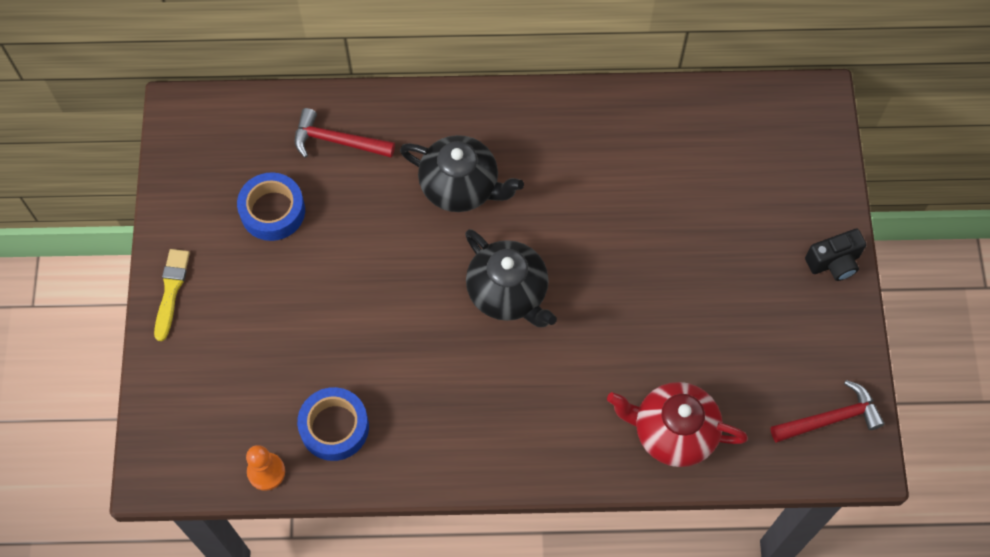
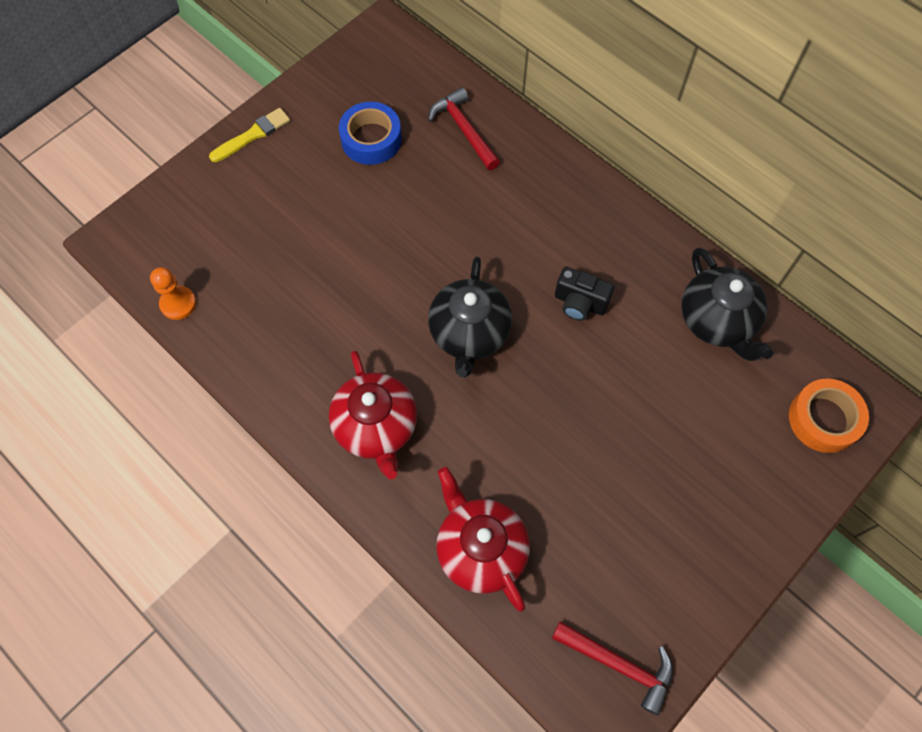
camera: 45 degrees right, 0 degrees up
blue tape [297,387,369,461] -> none
black teapot [400,135,524,212] -> black teapot moved to [681,248,773,361]
black camera [805,229,866,281] -> black camera moved to [555,267,614,321]
none -> red teapot [329,351,417,479]
none -> orange tape [789,379,869,453]

